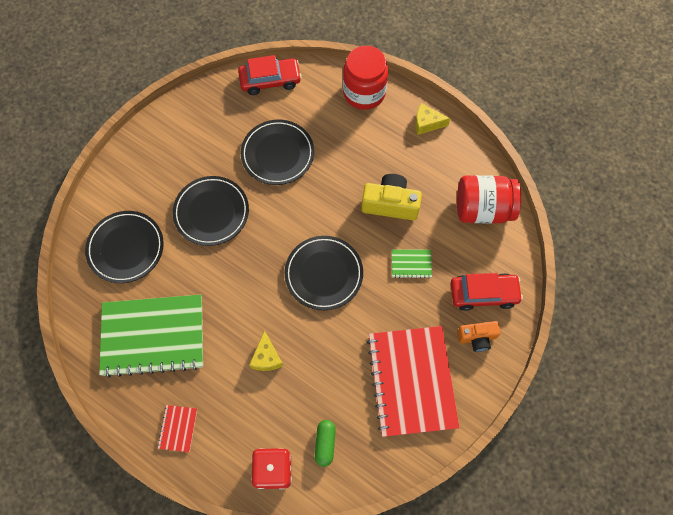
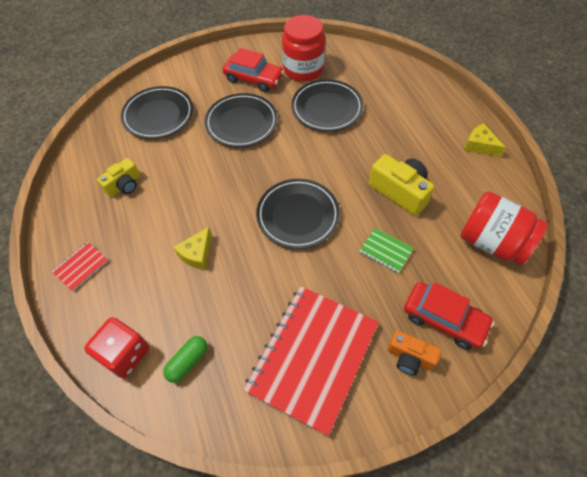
camera: 35 degrees right, 10 degrees down
green notebook [99,295,203,378] -> yellow camera [97,158,140,197]
red car [238,55,302,95] -> red car moved to [222,48,284,92]
red jar [343,46,388,110] -> red jar moved to [282,15,325,82]

